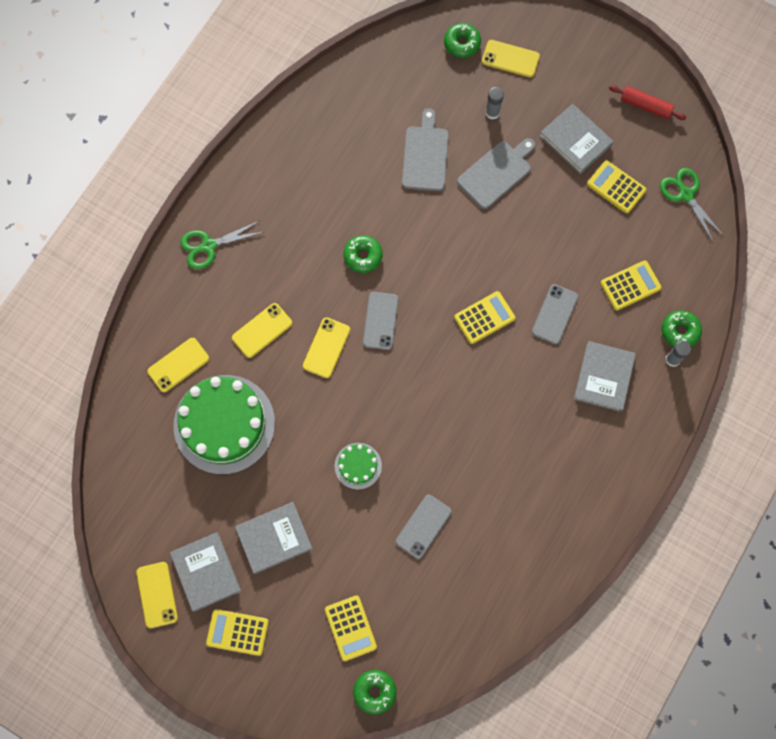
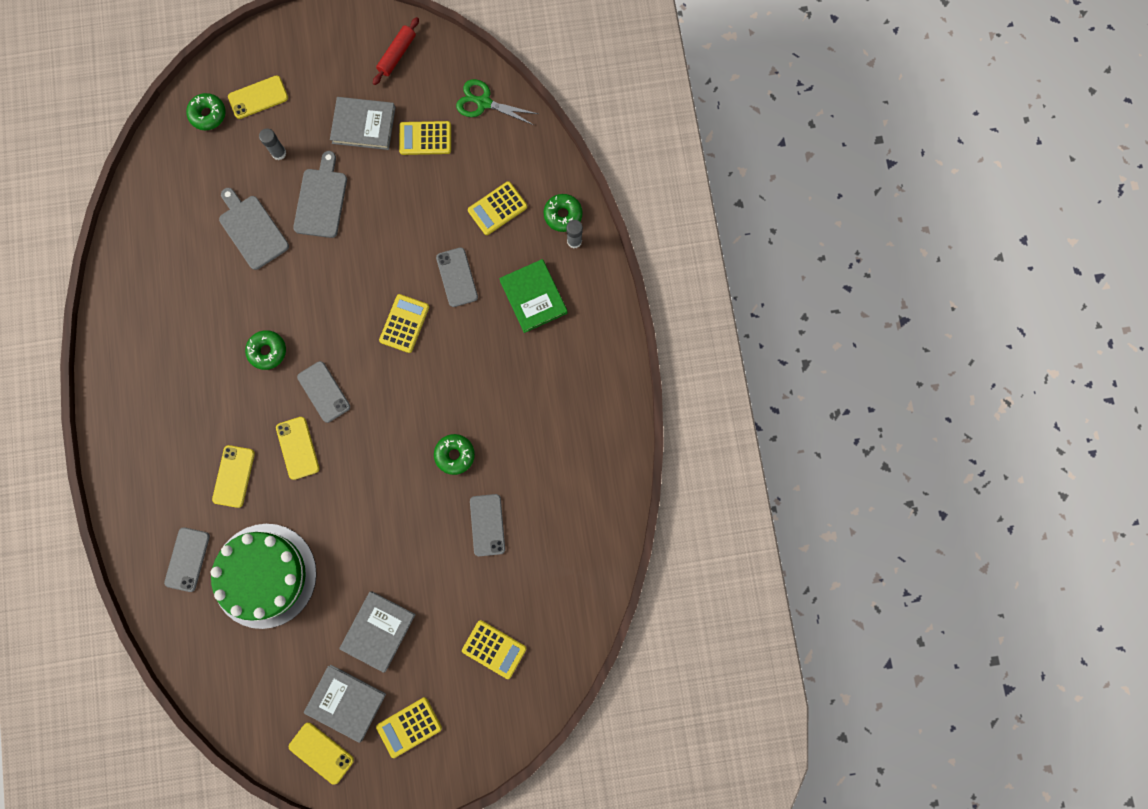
camera: 40 degrees left, 5 degrees up
yellow phone [147,338,209,392] -> grey phone [164,527,210,592]
green scissors [180,221,263,269] -> none
green cake [335,443,382,490] -> none
green donut [353,670,396,715] -> green donut moved to [434,434,475,475]
grey book [574,341,636,412] -> green book [499,259,568,333]
yellow calculator [600,260,662,311] -> yellow calculator turned 150 degrees counterclockwise [468,181,527,235]
red rolling pin [609,85,686,120] -> red rolling pin turned 45 degrees counterclockwise [373,17,419,85]

